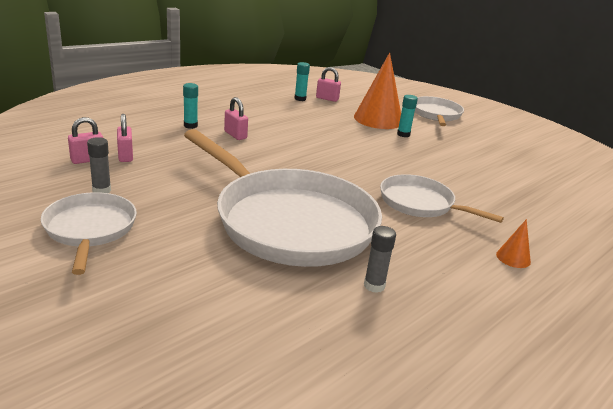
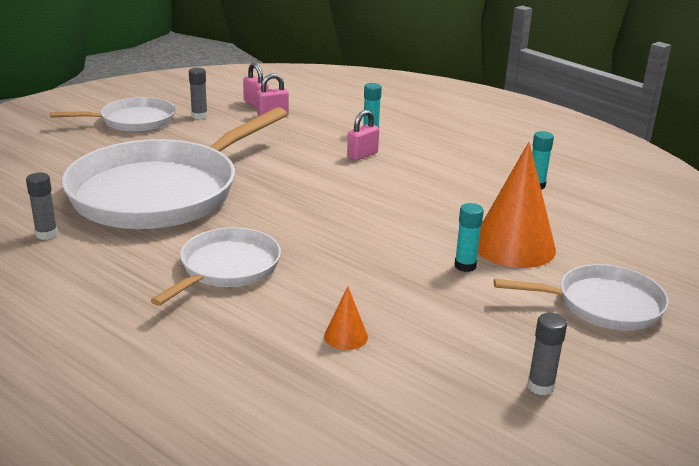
camera: 85 degrees right, 0 degrees up
pink padlock [316,67,341,102] -> none
orange cone [496,219,531,268] -> orange cone moved to [324,287,368,350]
none -> grey glue stick [527,313,567,395]

